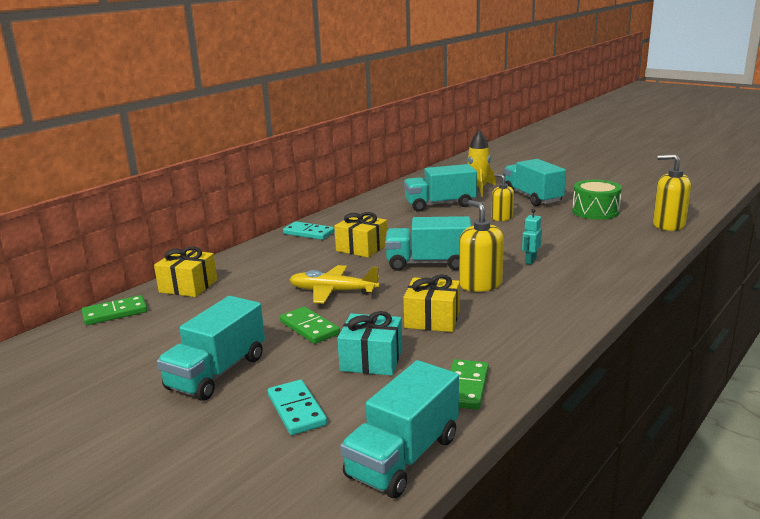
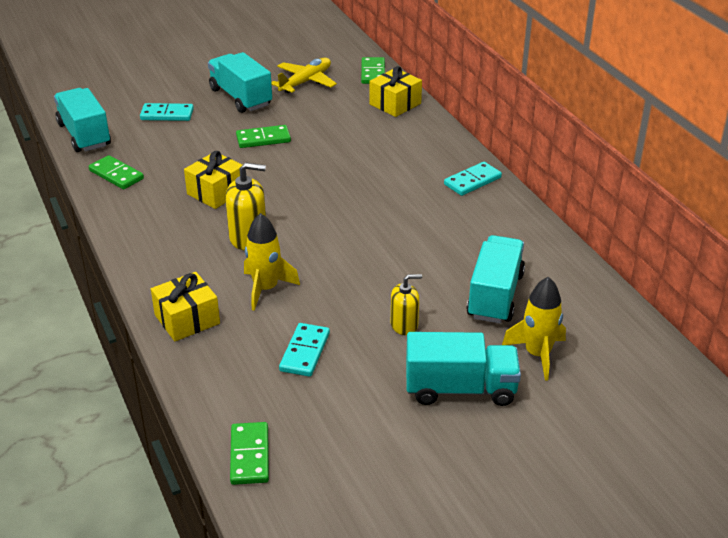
camera: 115 degrees right, 15 degrees up
yellow plane [289,265,380,304] -> yellow plane moved to [271,58,337,93]
yellow gift [334,212,387,258] -> yellow gift moved to [151,272,220,341]
turquoise gift [337,311,402,376] -> none
turquoise truck [385,216,471,271] -> none
turquoise robot [522,209,542,264] -> yellow rocket [244,213,300,311]
green drum [572,180,622,220] -> none
yellow soap dispenser [653,154,691,231] -> green domino [230,422,269,485]
none -> turquoise domino [279,323,330,377]

